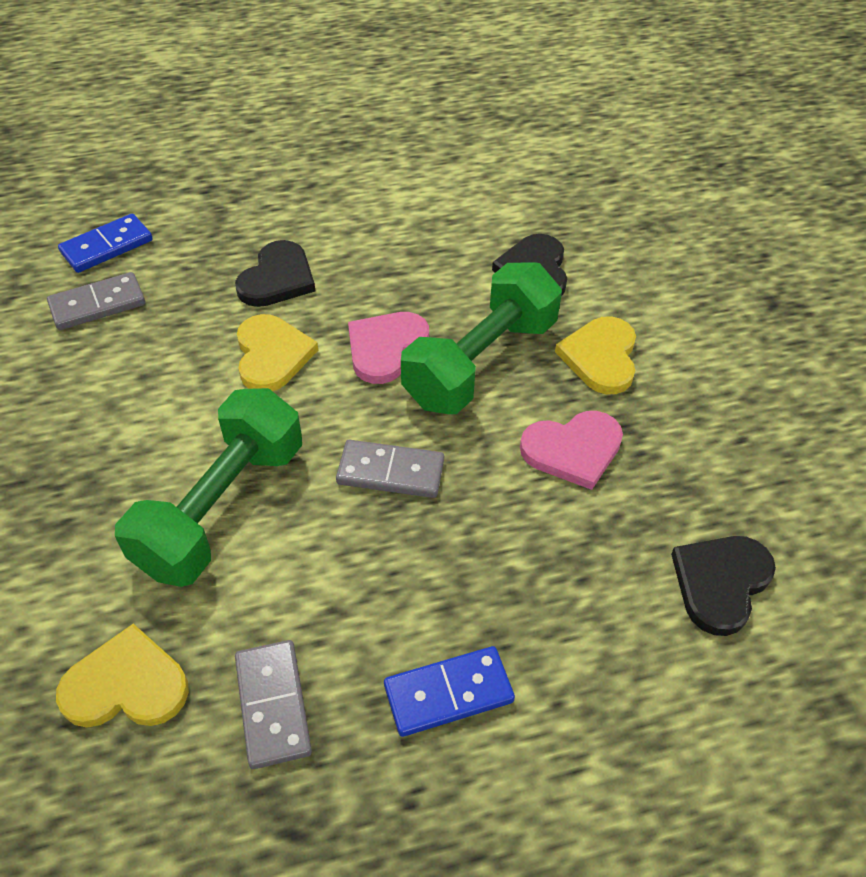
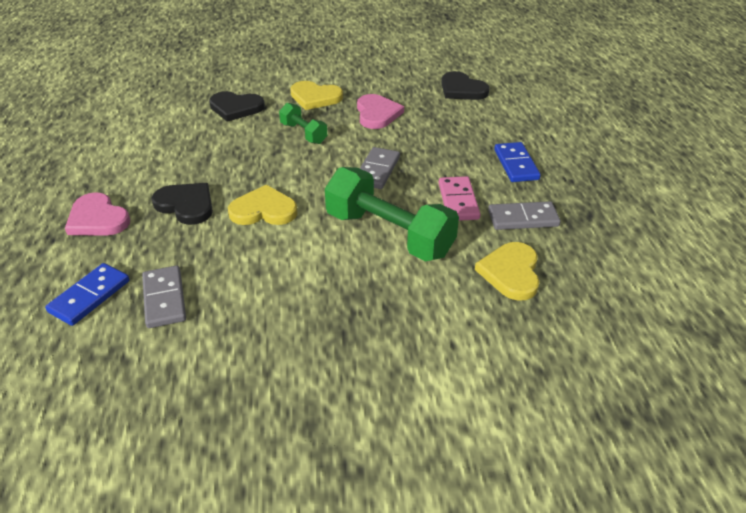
camera: 80 degrees left, 10 degrees down
blue domino [58,214,153,273] -> blue domino turned 60 degrees clockwise [45,263,130,326]
pink heart [348,312,429,384] -> pink heart moved to [65,192,130,236]
green dumbbell [401,263,562,414] -> green dumbbell [279,103,327,144], size x0.52
none -> pink domino [439,176,480,221]

